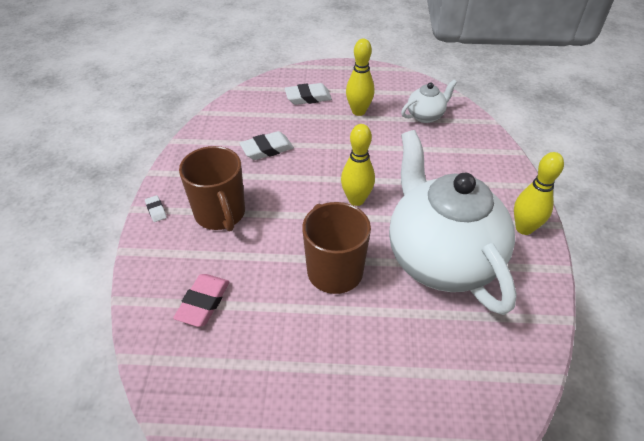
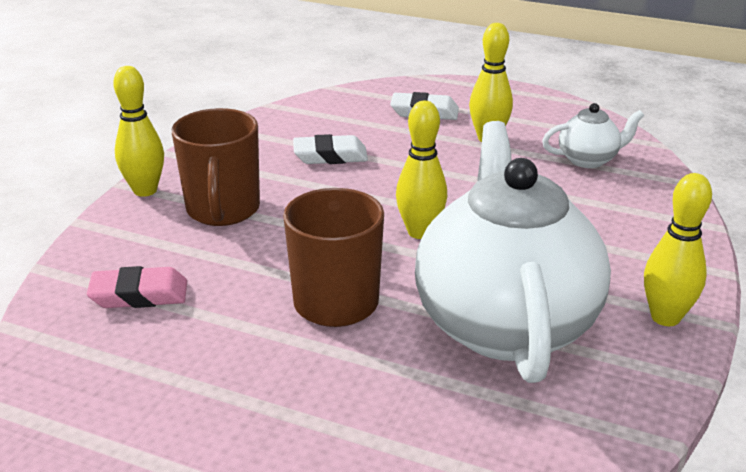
camera: 20 degrees right, 15 degrees down
white eraser [145,195,167,222] -> yellow bowling pin [113,66,164,197]
pink eraser [173,274,230,327] -> pink eraser turned 45 degrees clockwise [87,266,187,308]

